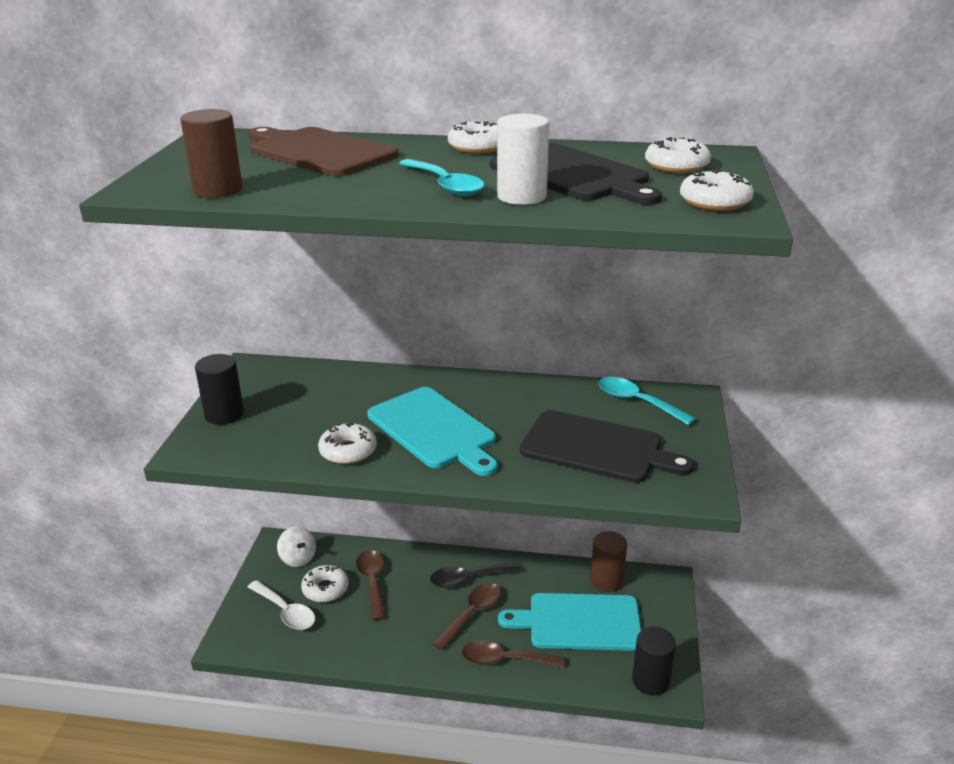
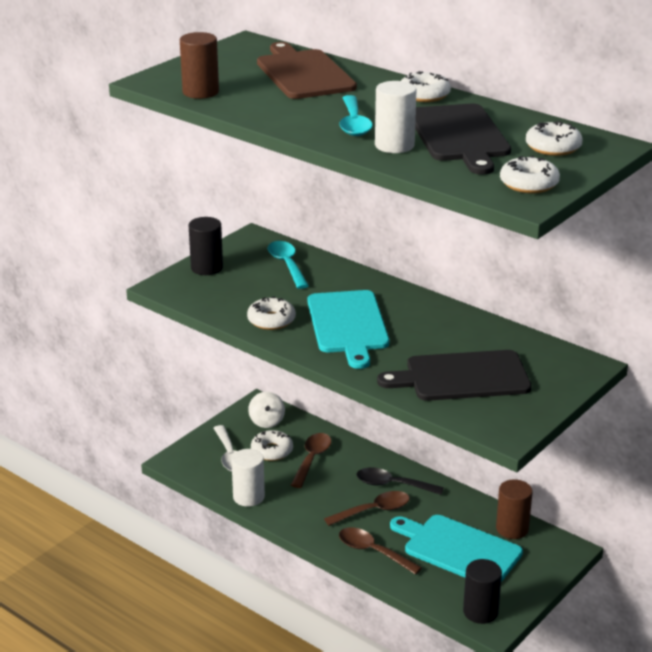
camera: 30 degrees right, 0 degrees up
black cutting board [520,410,694,483] -> black cutting board turned 120 degrees clockwise [377,350,532,401]
turquoise spoon [598,377,696,425] -> turquoise spoon moved to [268,241,309,289]
none -> white cylinder [231,449,265,507]

